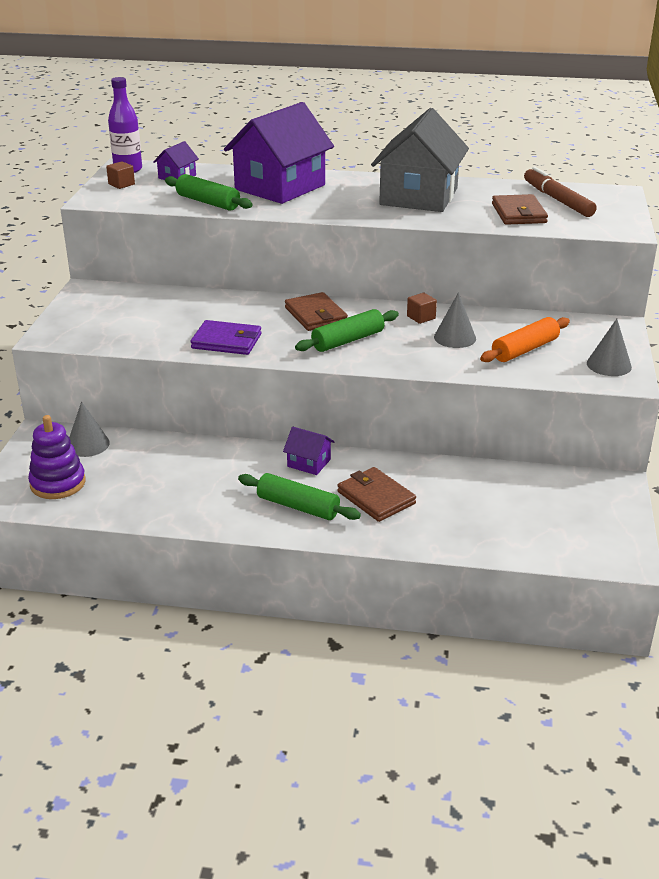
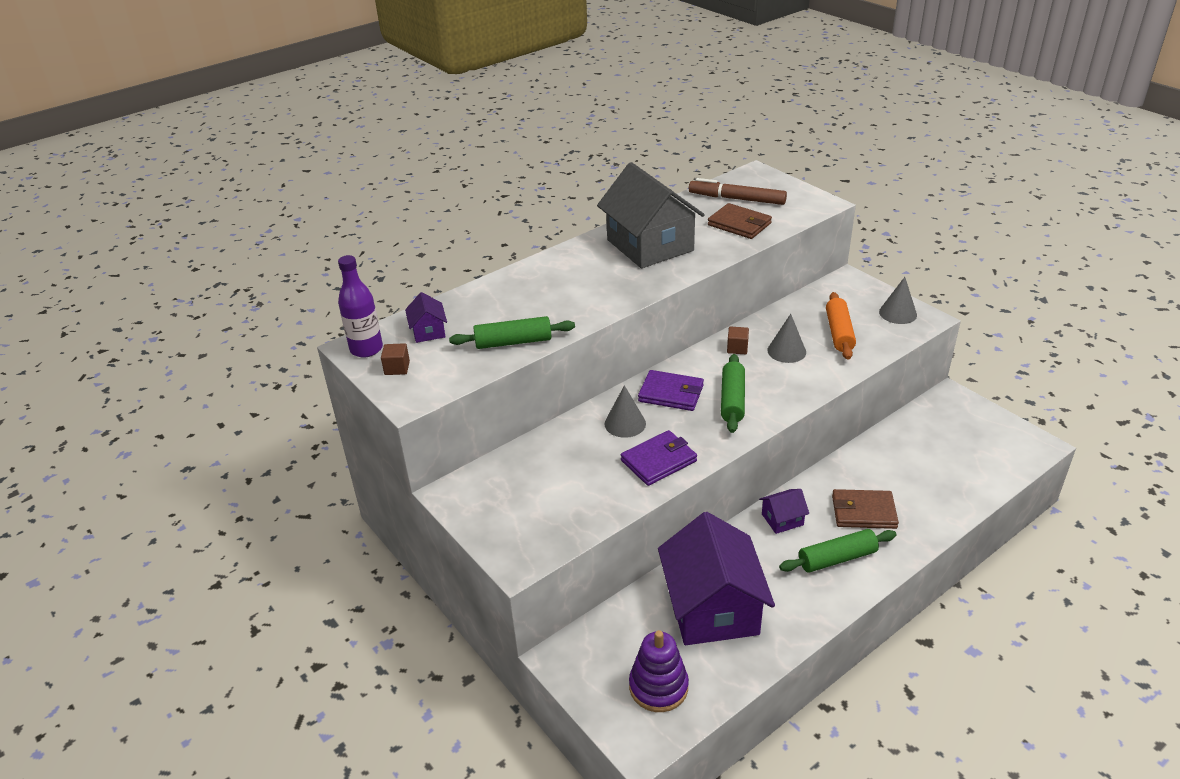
camera: 45 degrees left, 5 degrees up
grey cone [69,402,110,457] -> grey cone moved to [605,385,646,438]
purple house [224,102,334,204] -> purple house moved to [658,512,775,645]
brown wallet [285,292,348,331] -> purple wallet [638,370,704,411]

